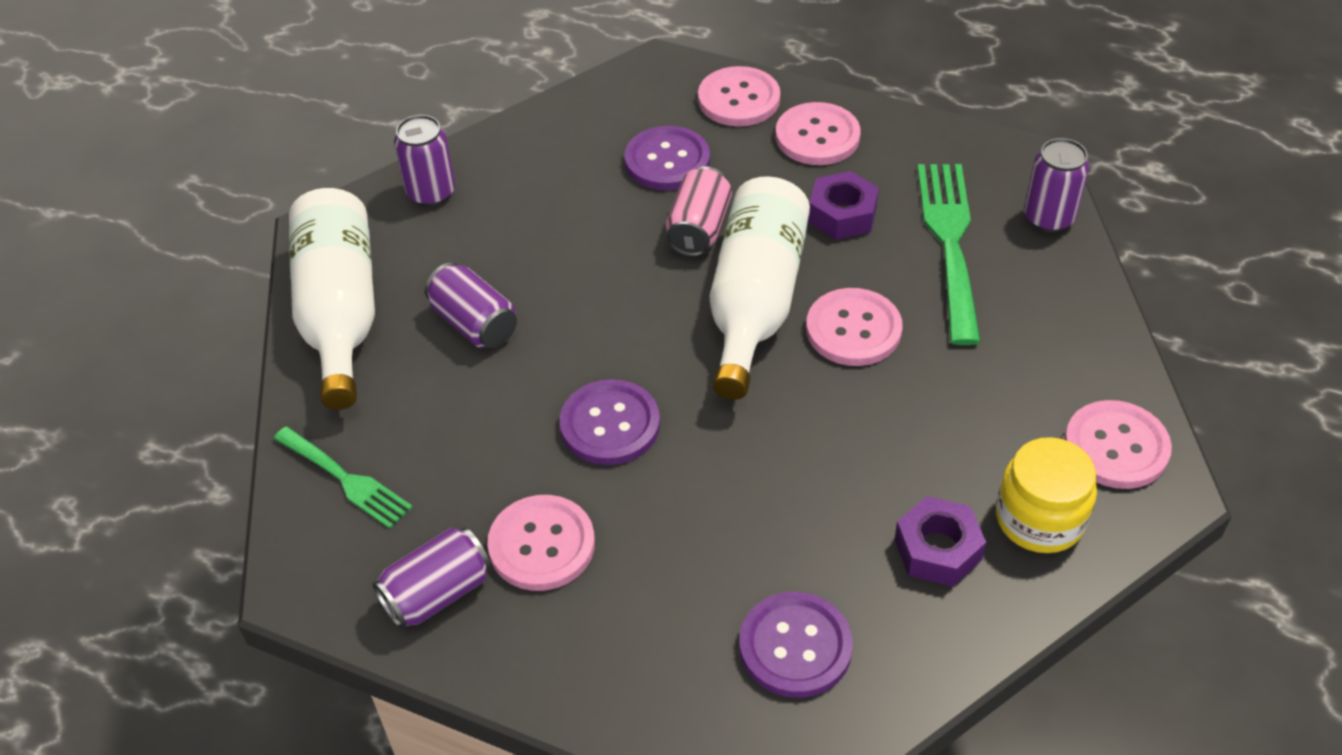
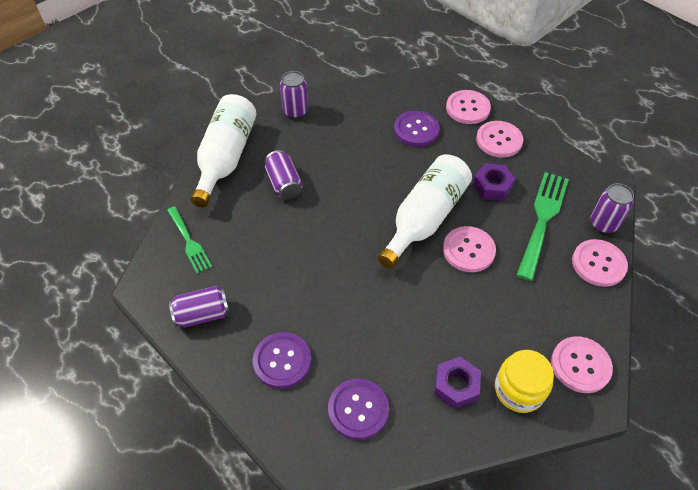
camera: 20 degrees right, 5 degrees up
pink button [487,495,595,591] -> pink button moved to [572,239,628,287]
purple button [559,379,660,465] -> purple button moved to [253,332,312,389]
pink can [666,166,732,257] -> none

